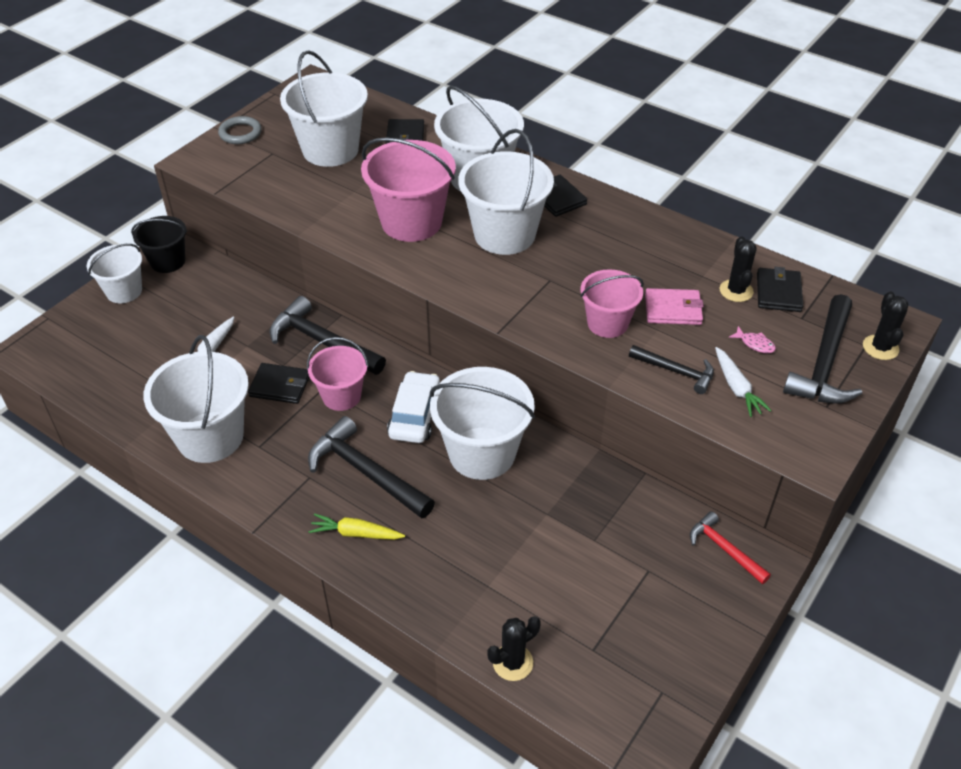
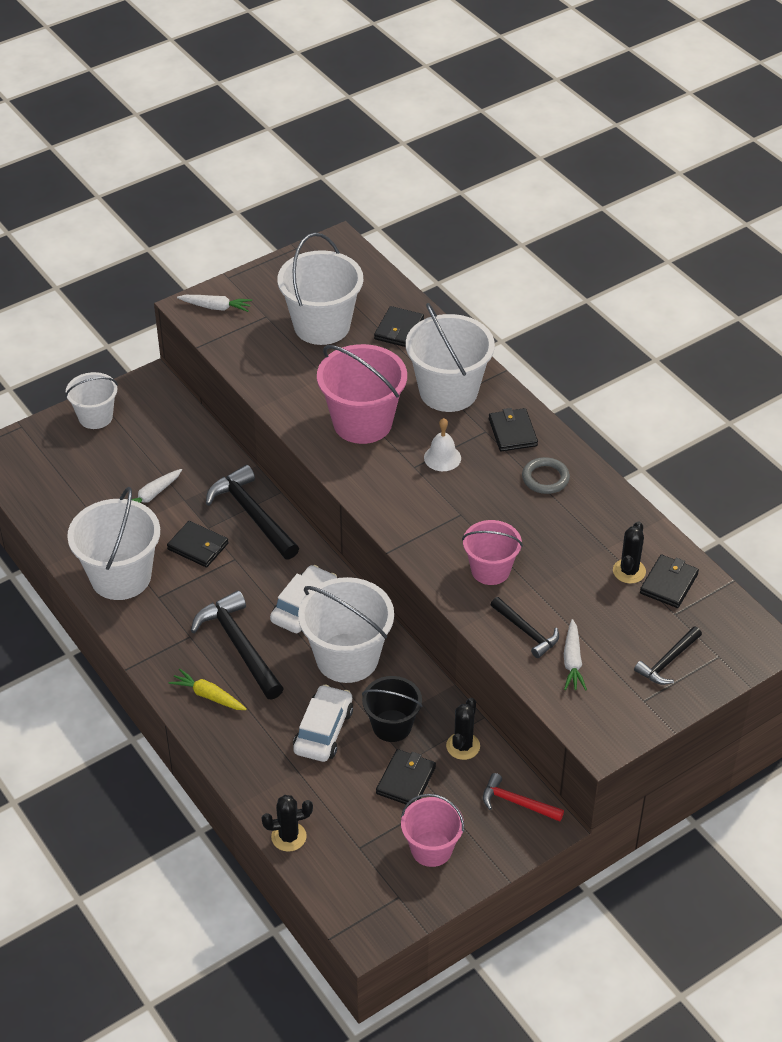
camera: 20 degrees right, 0 degrees up
black bucket [131,216,187,273] -> black bucket moved to [362,676,422,742]
grey ring [218,116,262,144] -> grey ring moved to [522,457,570,494]
pink bucket [307,337,369,411] -> pink bucket moved to [401,794,464,867]
white bucket [458,129,554,255] -> white bell [424,418,461,471]
pink wallet [645,288,704,325] -> none
red hammer [690,511,771,584] -> red hammer turned 45 degrees counterclockwise [483,773,564,822]
pink fish [729,326,776,353] -> none
black hammer [783,294,862,404] -> black hammer [634,626,702,685], size x0.58
black cactus [863,292,908,360] -> black cactus moved to [446,698,480,760]
none -> white carrot [177,295,252,312]
none -> white car [293,684,353,762]
none -> black wallet [376,749,436,805]

